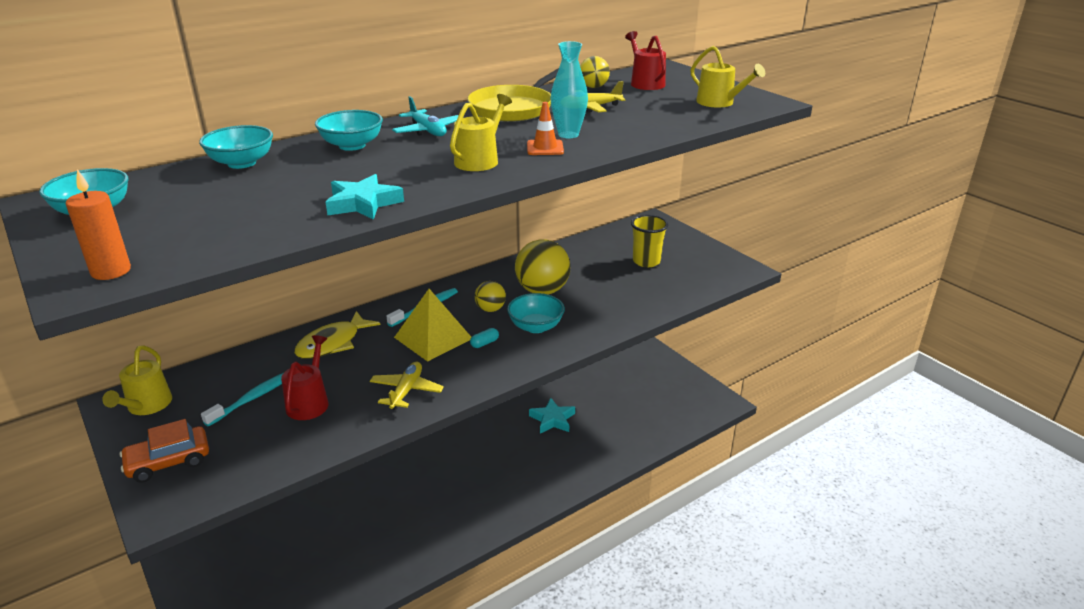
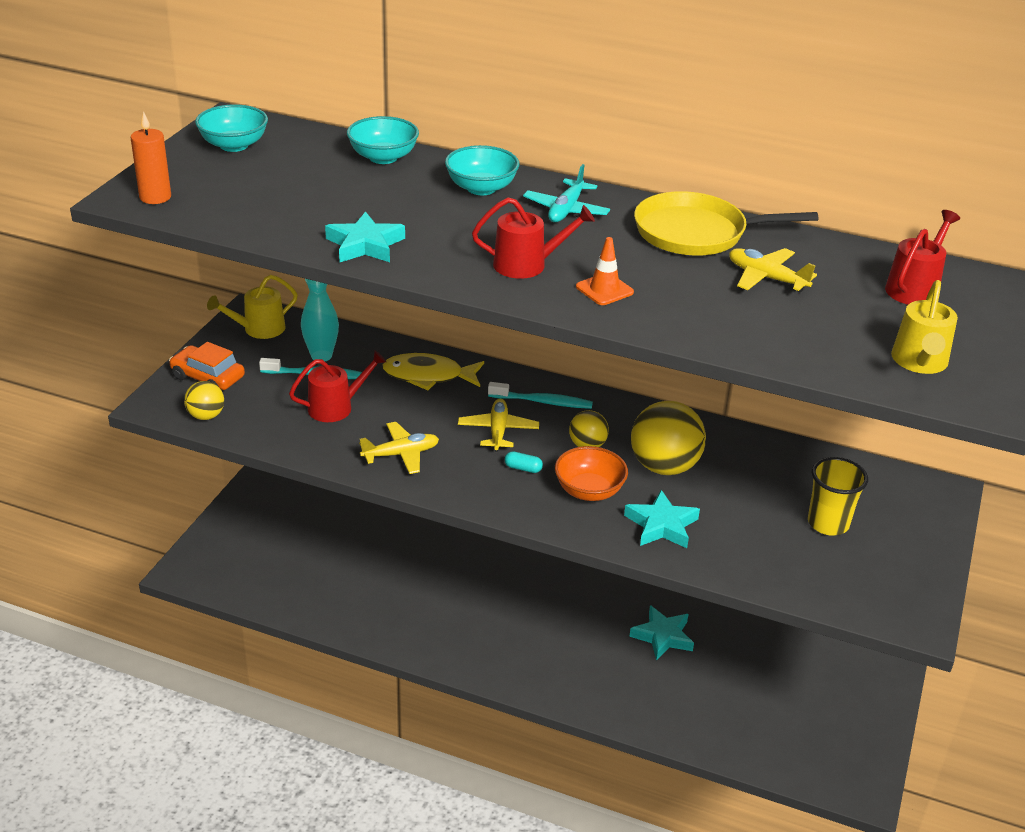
camera: 55 degrees right, 5 degrees up
yellow pyramid [394,289,471,362] -> yellow plane [458,399,539,452]
yellow watering can [450,94,512,171] -> red watering can [472,197,595,279]
turquoise bowl [507,293,565,333] -> orange bowl [555,446,628,501]
turquoise vase [550,41,588,138] -> turquoise vase moved to [301,279,339,361]
yellow ball [580,56,610,88] -> yellow ball moved to [184,381,224,420]
none -> turquoise star [624,490,700,548]

